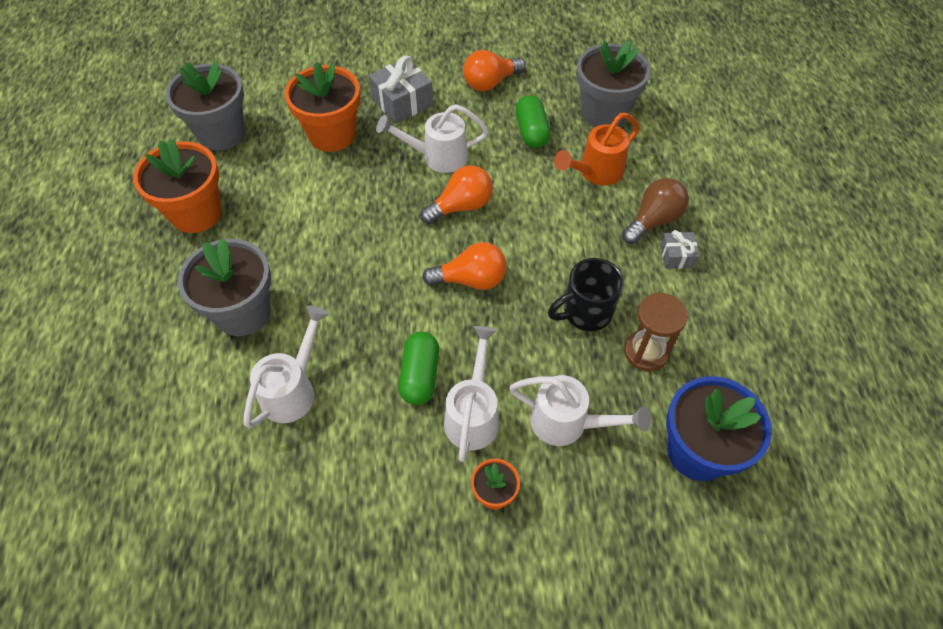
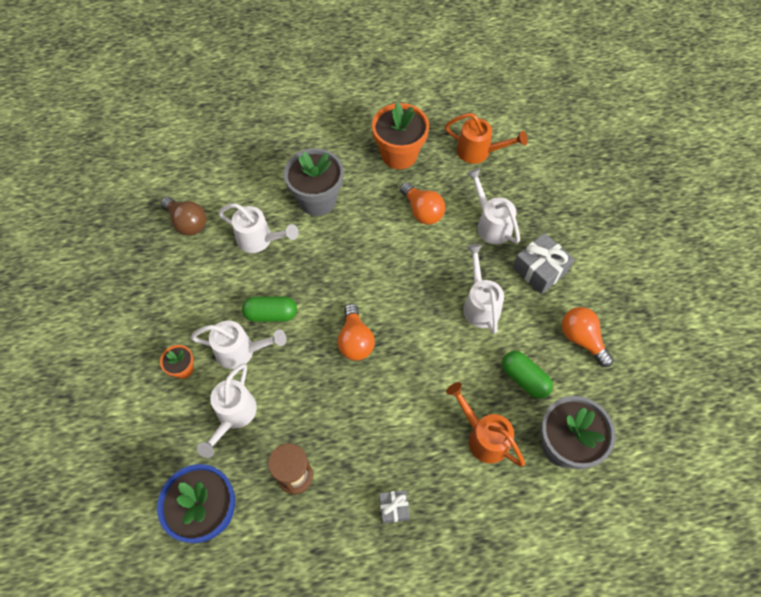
camera: 85 degrees right, 5 degrees up
grey flower pot [165,61,245,150] -> orange watering can [445,113,528,164]
orange flower pot [284,61,360,152] -> white watering can [466,168,520,244]
orange light bulb [420,165,493,224] -> orange light bulb moved to [400,182,445,225]
green capsule [516,95,550,148] -> green capsule turned 60 degrees clockwise [502,351,553,398]
black mug [548,258,624,331] -> none
brown light bulb [622,178,689,244] -> brown light bulb moved to [161,197,206,236]

